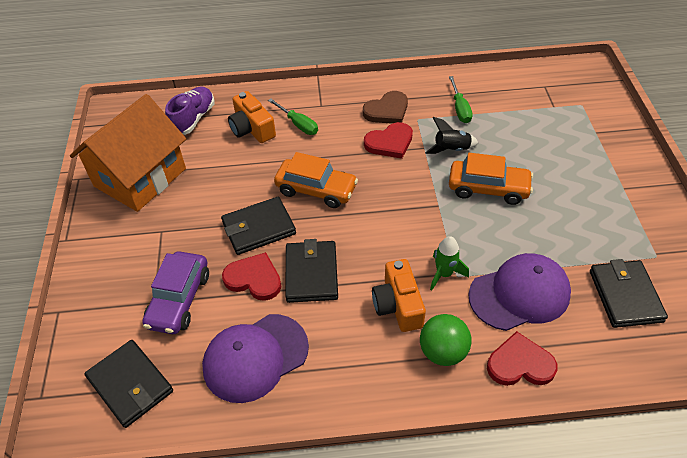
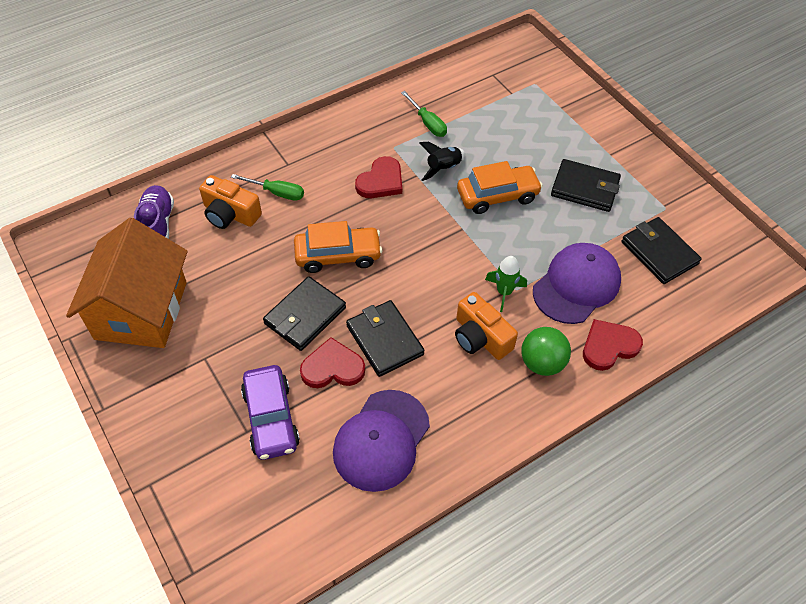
camera: 30 degrees left, 5 degrees up
black wallet [84,340,173,428] -> black wallet moved to [551,159,621,212]
brown heart [363,91,408,124] -> none

